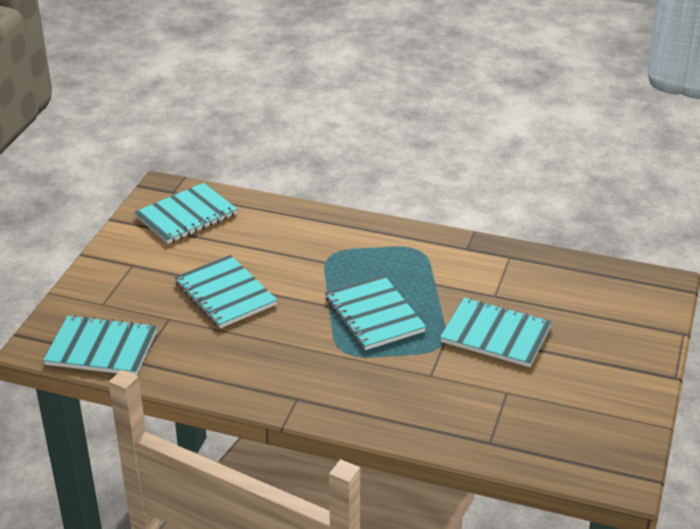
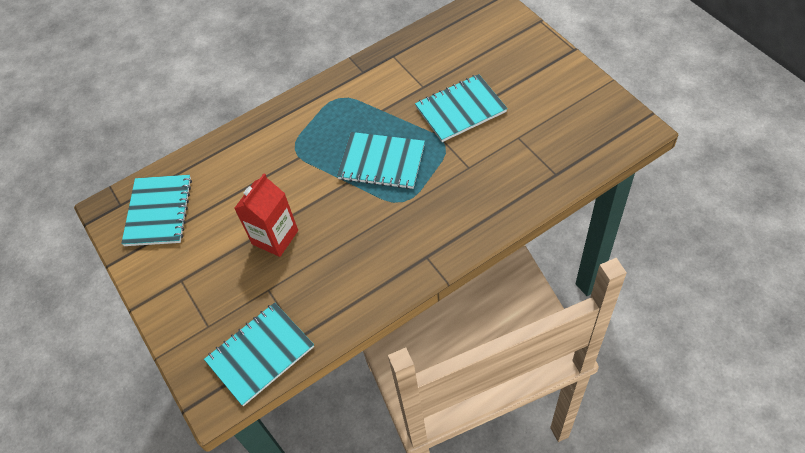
camera: 45 degrees left, 20 degrees up
turquoise notebook [174,255,277,328] -> red carton [234,174,298,257]

